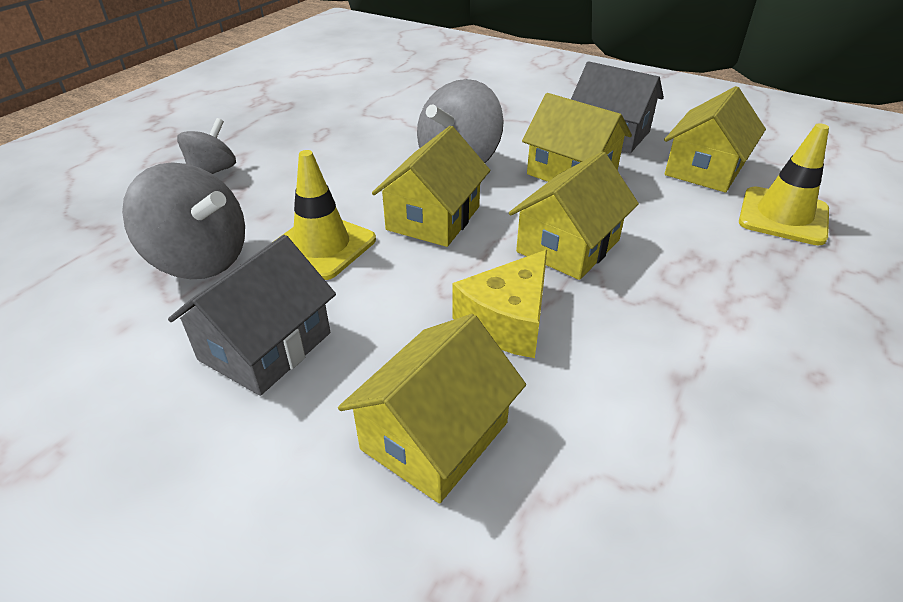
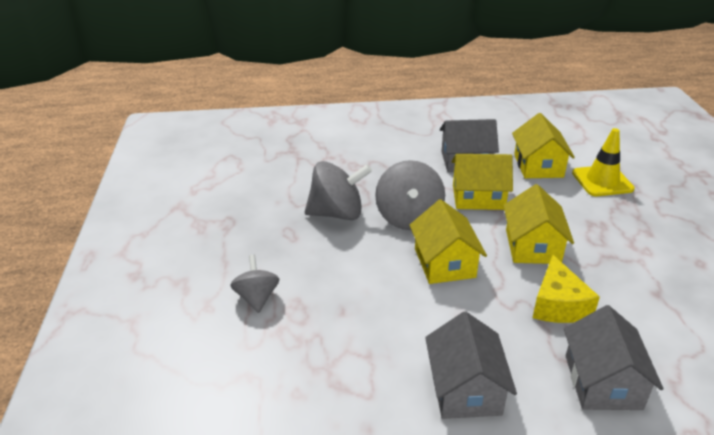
camera: 35 degrees left, 5 degrees down
grey spinning top [122,162,245,279] -> grey spinning top moved to [305,161,372,220]
yellow traffic cone [270,150,376,280] -> none
yellow house [338,314,526,503] -> grey house [564,305,664,410]

